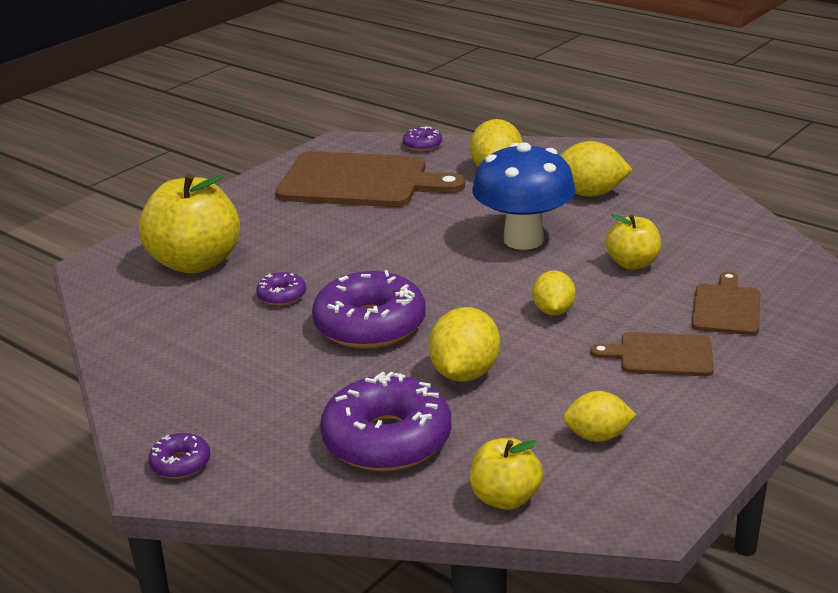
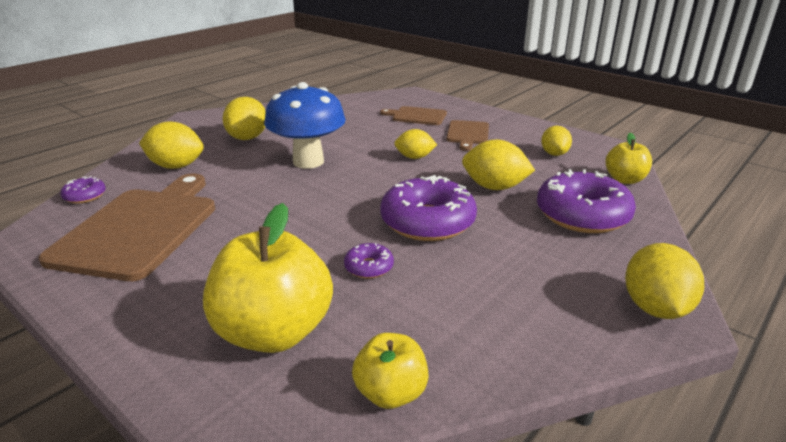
camera: 90 degrees left, 0 degrees up
purple donut [148,433,210,479] -> yellow lemon [625,243,704,319]
yellow apple [605,214,661,270] -> yellow apple moved to [352,333,429,409]

